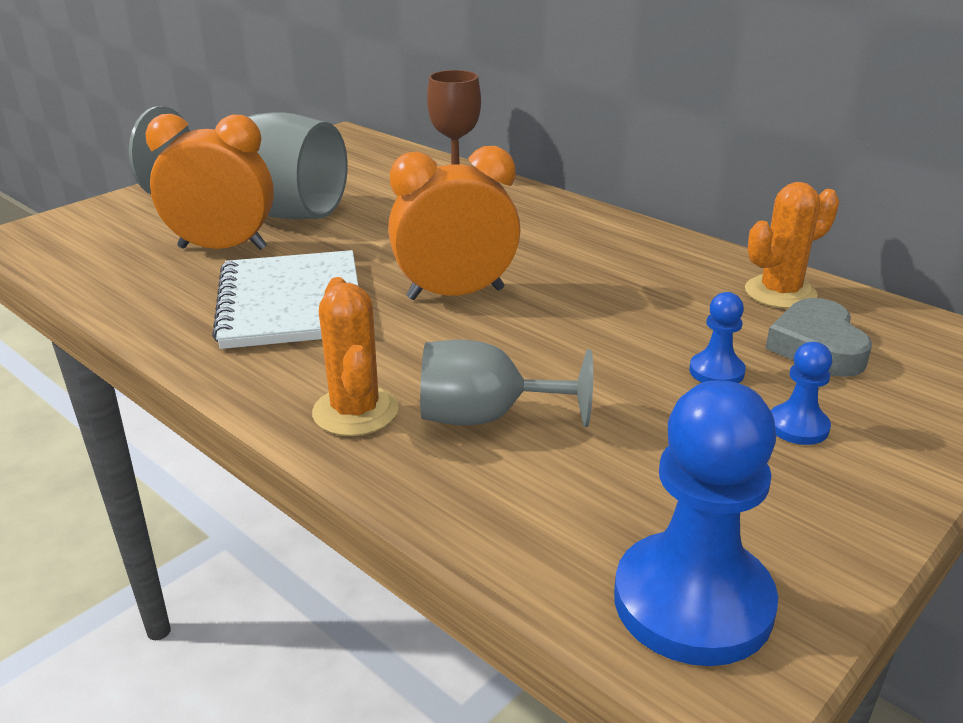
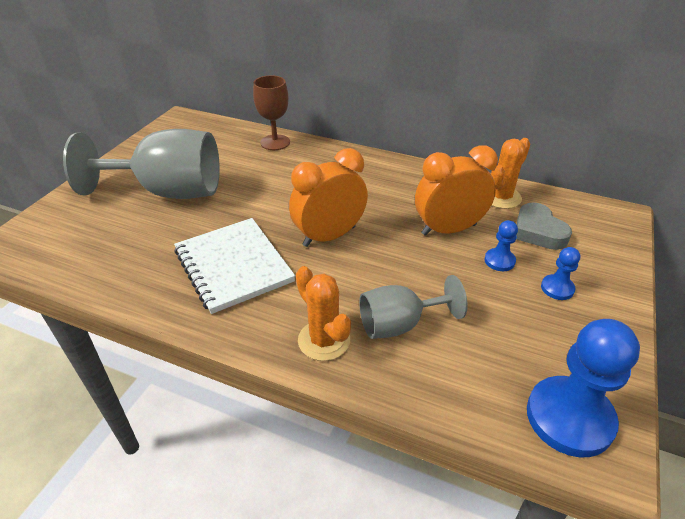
camera: 20 degrees left, 10 degrees up
orange clock [145,114,274,250] -> orange clock moved to [415,145,498,236]

